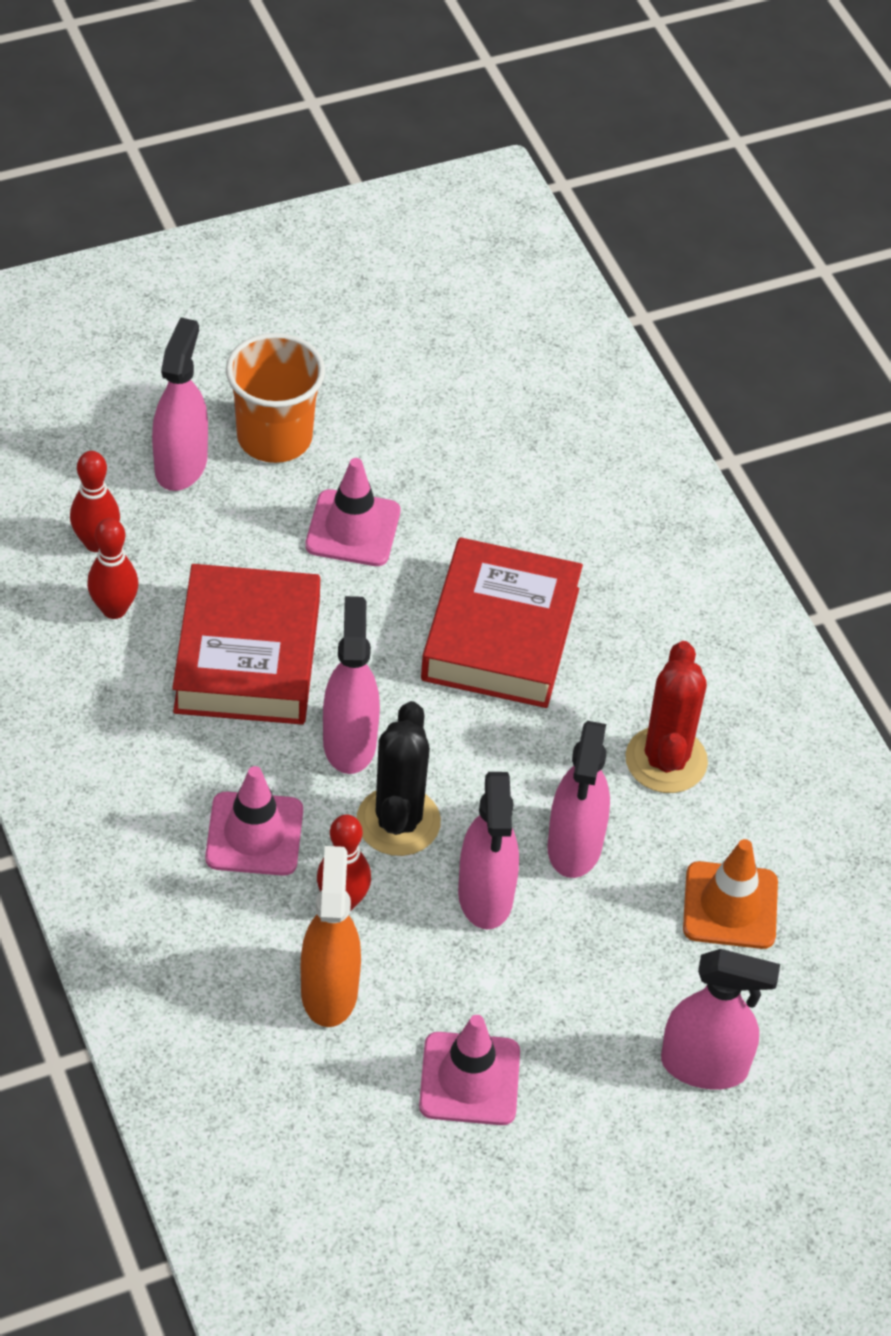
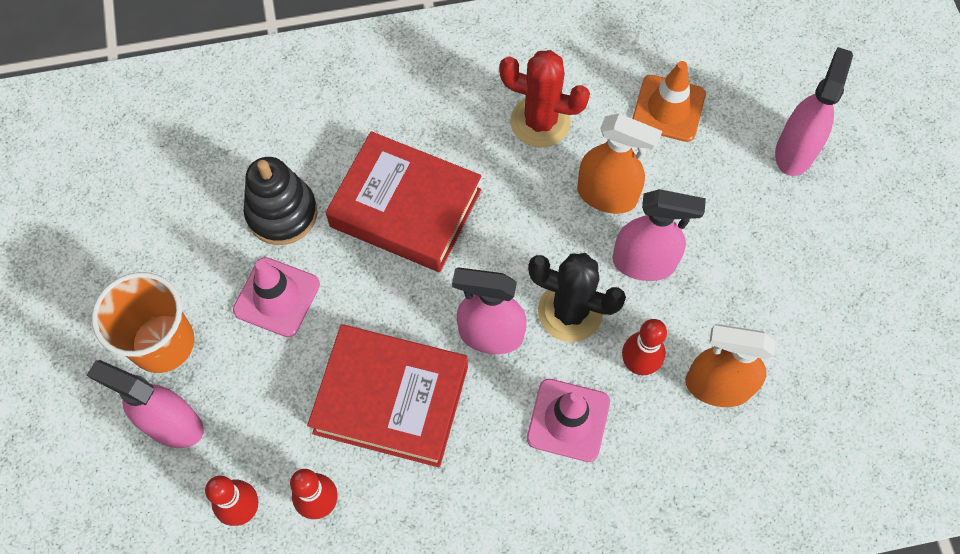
camera: 75 degrees left, 15 degrees up
pink traffic cone [419,1015,520,1125] -> none
pink spray bottle [547,721,610,878] -> orange spray bottle [577,114,662,214]
none -> black stacking toy [244,157,317,245]

